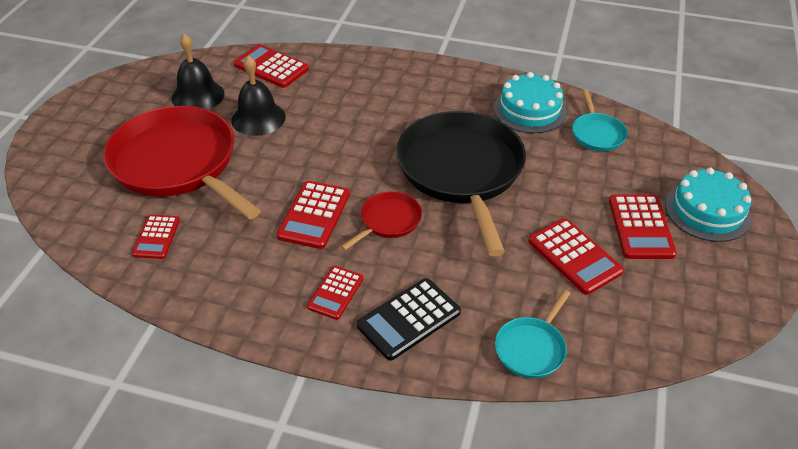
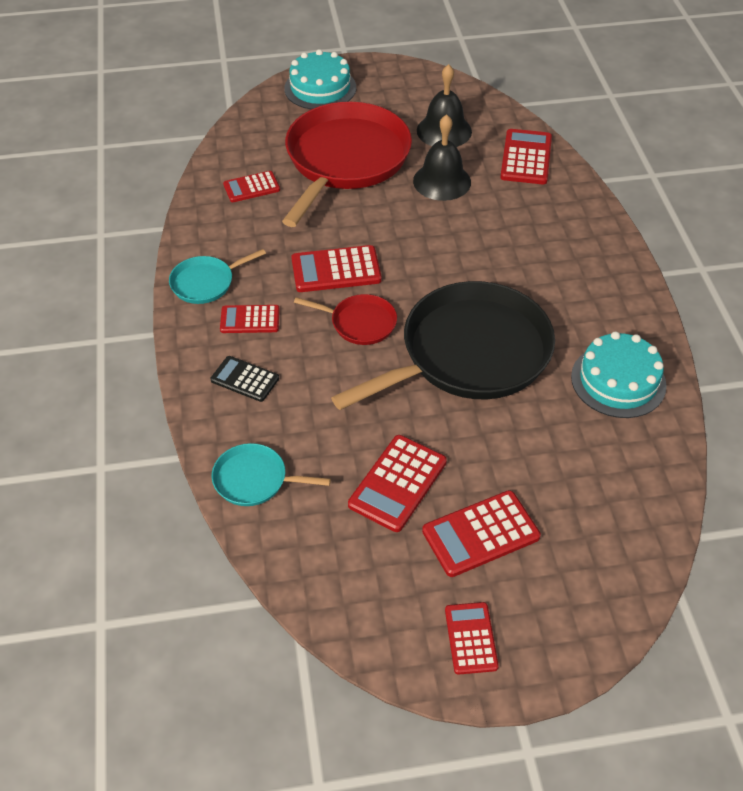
camera: 65 degrees right, 5 degrees up
black calculator [357,278,461,361] -> black calculator [211,356,279,402], size x0.65
turquoise pan [572,90,628,151] -> turquoise pan moved to [169,249,266,304]
turquoise cake [665,168,752,242] -> turquoise cake moved to [284,49,356,109]
none -> red calculator [445,602,499,675]

